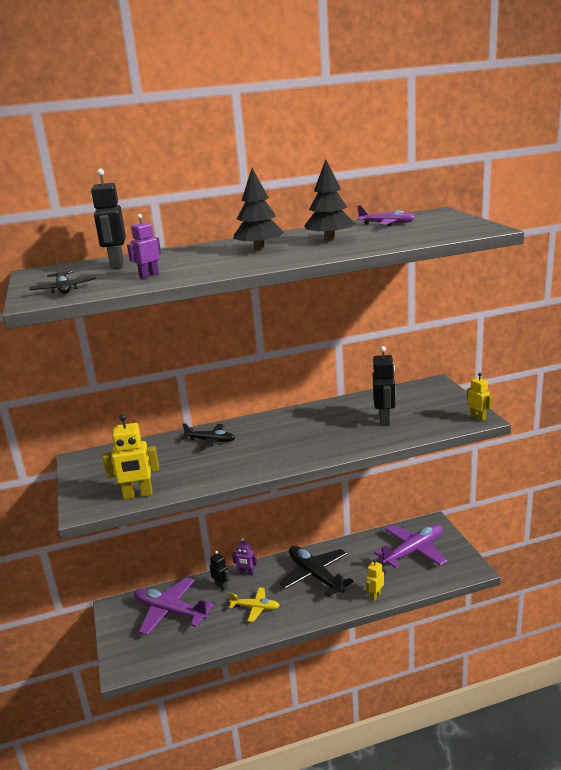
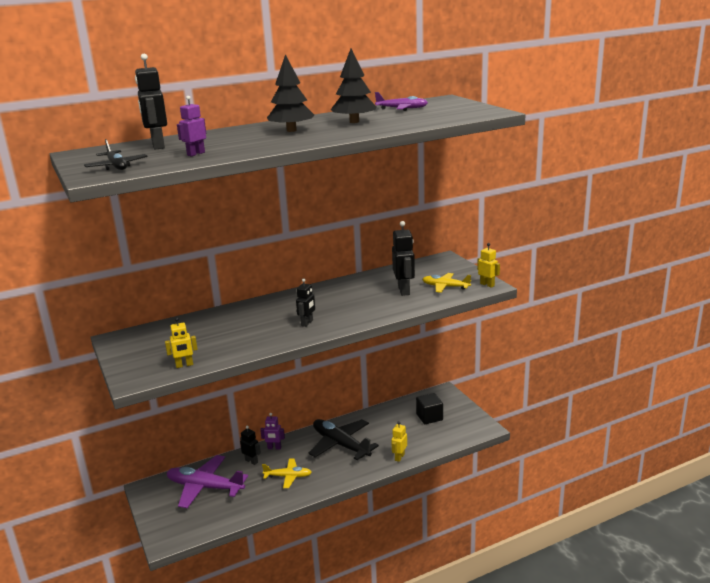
camera: 10 degrees left, 0 degrees up
yellow robot [103,414,159,500] -> yellow robot [165,318,198,368], size x0.62
black plane [182,423,235,450] -> none
purple plane [374,525,447,568] -> black cube [416,393,443,424]
none -> black robot [296,278,315,327]
none -> yellow plane [422,273,471,293]

